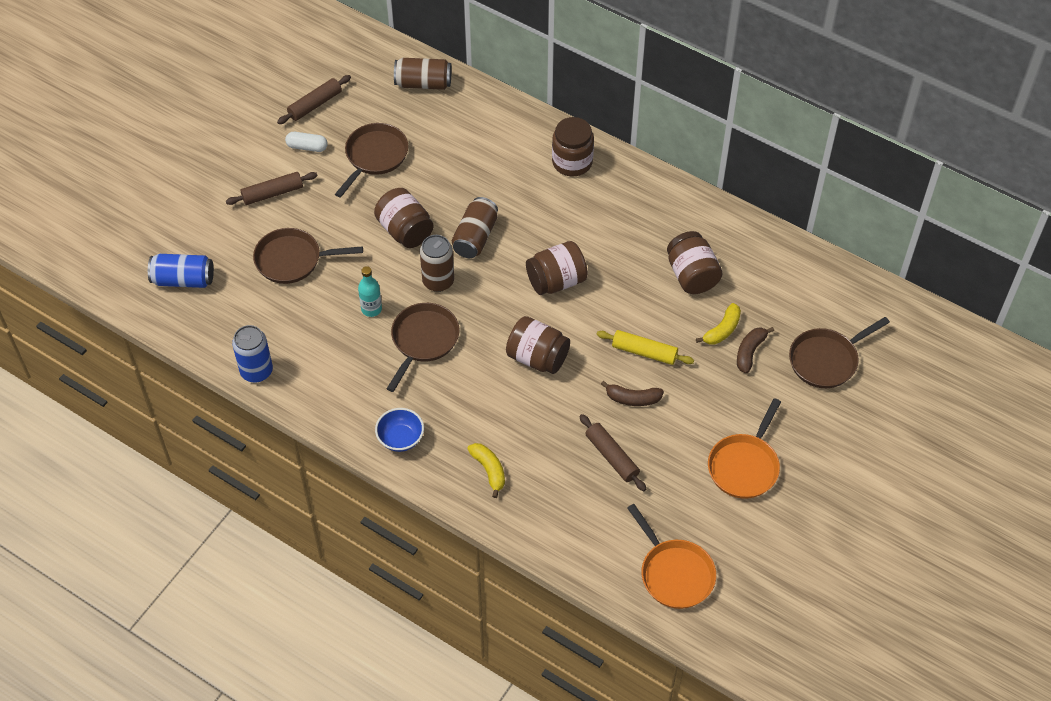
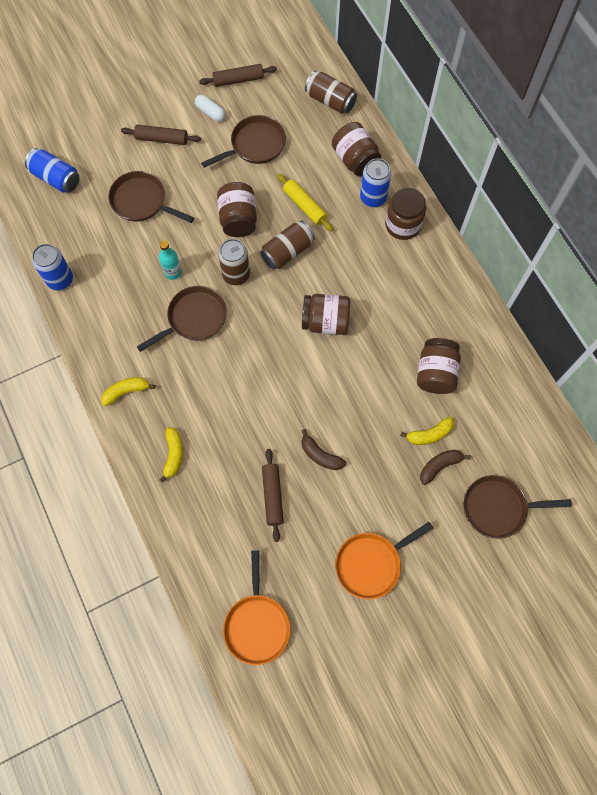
camera: 30 degrees right, 15 degrees up
blue bowl [375,408,424,452] -> yellow banana [101,377,155,406]
brown jar [506,316,570,374] -> brown jar moved to [332,122,381,176]
yellow rolling pin [596,330,694,365] -> yellow rolling pin moved to [277,174,333,231]
none -> blue can [360,158,391,207]

